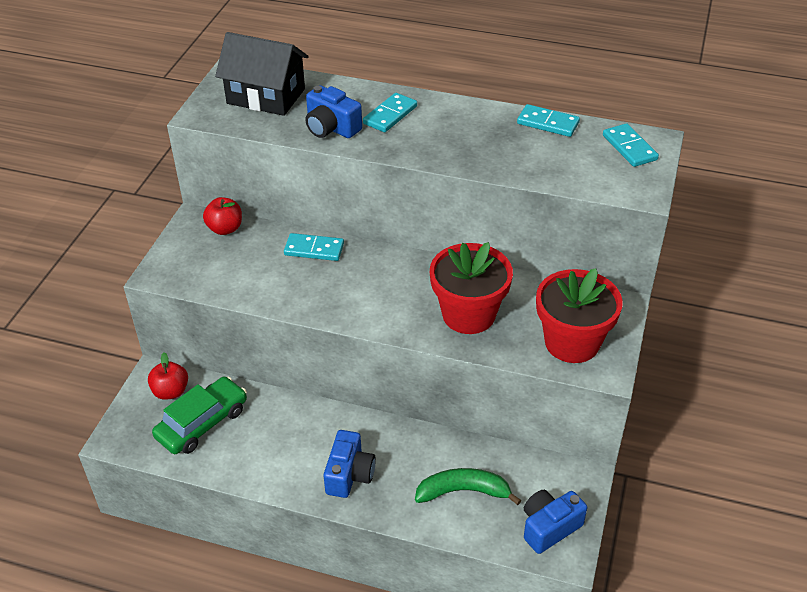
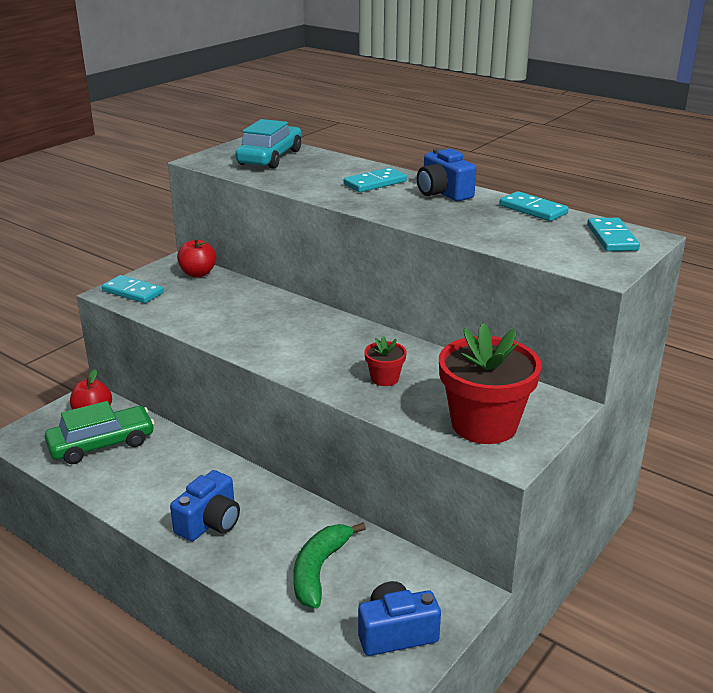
camera: 20 degrees right, 15 degrees down
black house [215,32,309,116] -> turquoise car [235,119,302,169]
turquoise domino [284,233,344,261] -> turquoise domino moved to [102,275,164,303]
blue camera [305,85,362,138] -> blue camera moved to [417,148,476,201]
green banana [415,468,521,505] -> green banana turned 90 degrees counterclockwise [293,522,366,609]
red flower pot [430,242,513,334] -> red flower pot [364,336,407,386], size x0.46

